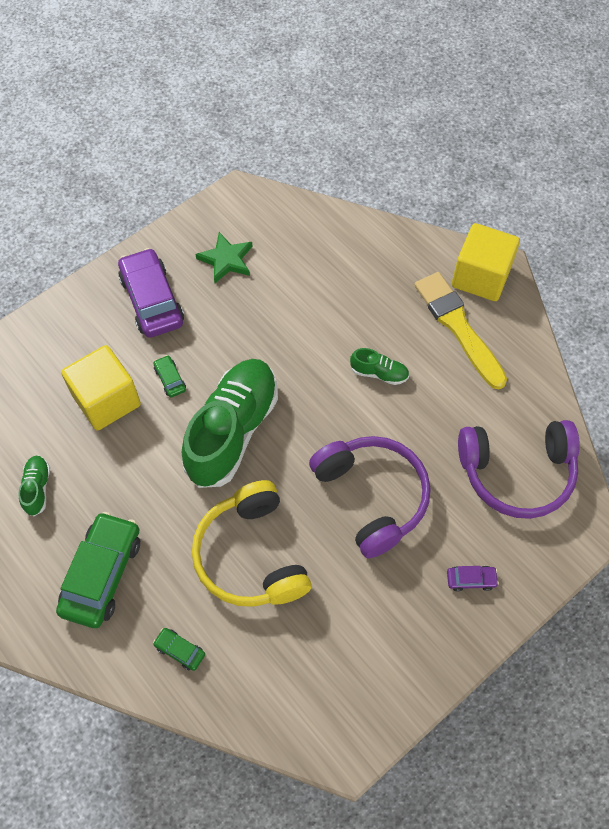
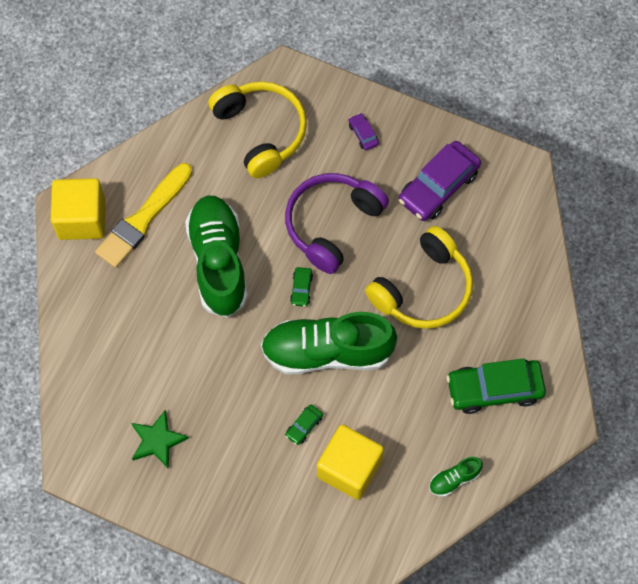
camera: 115 degrees left, 5 degrees up
purple car [118,248,184,338] -> purple car moved to [399,141,481,221]
green car [153,628,205,671] -> green car moved to [290,267,313,307]
green shoe [350,348,409,385] -> green shoe [185,195,248,318], size x2.37
purple headphones [458,420,580,519] -> yellow headphones [208,81,307,178]

